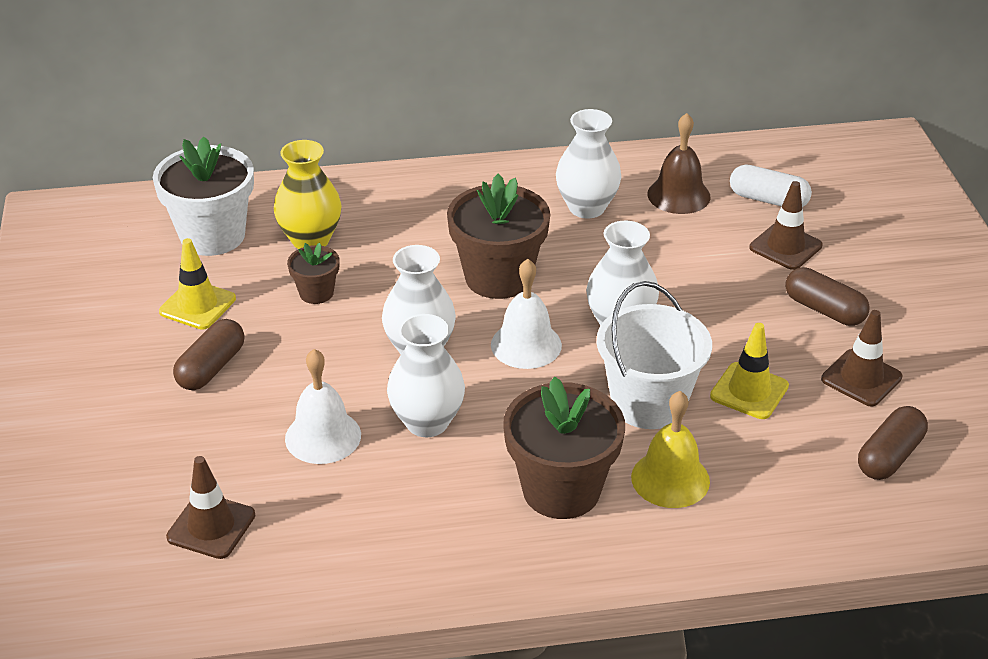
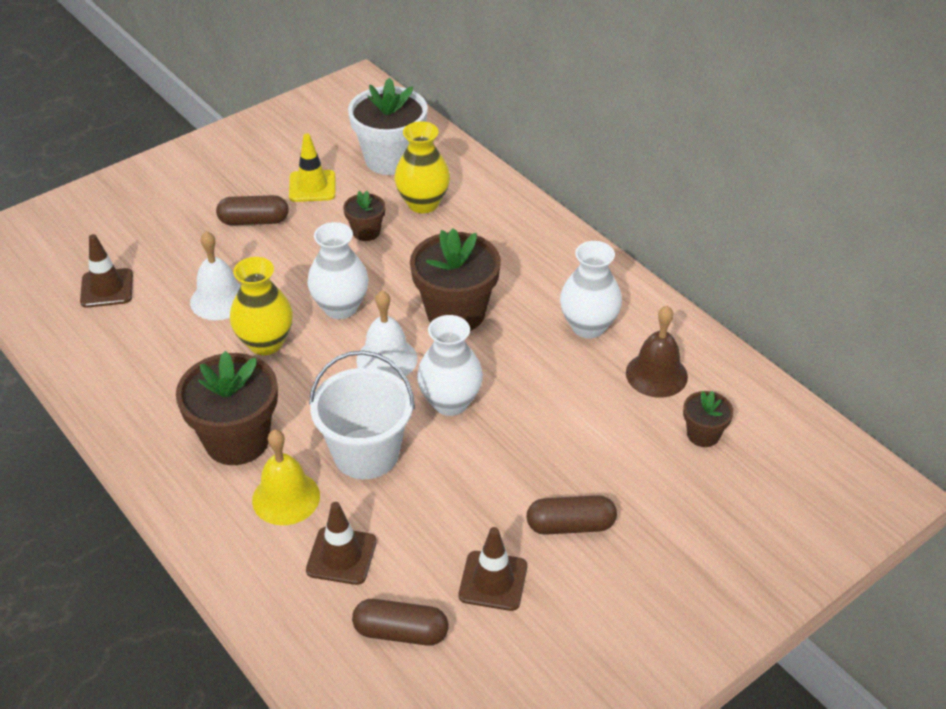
camera: 60 degrees right, 5 degrees up
white vase [387,314,465,437] -> yellow vase [230,257,293,355]
yellow traffic cone [710,323,789,419] -> none
white capsule [730,164,812,207] -> brown flower pot [683,391,734,447]
brown traffic cone [749,181,823,270] -> brown traffic cone moved to [306,502,377,585]
brown capsule [785,267,870,326] -> brown capsule turned 75 degrees clockwise [526,495,617,535]

